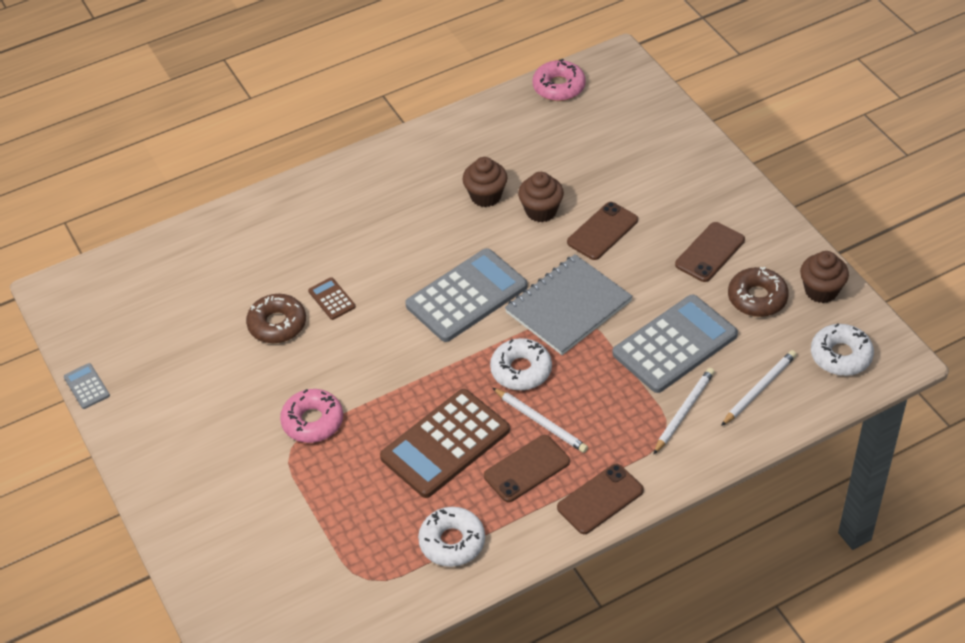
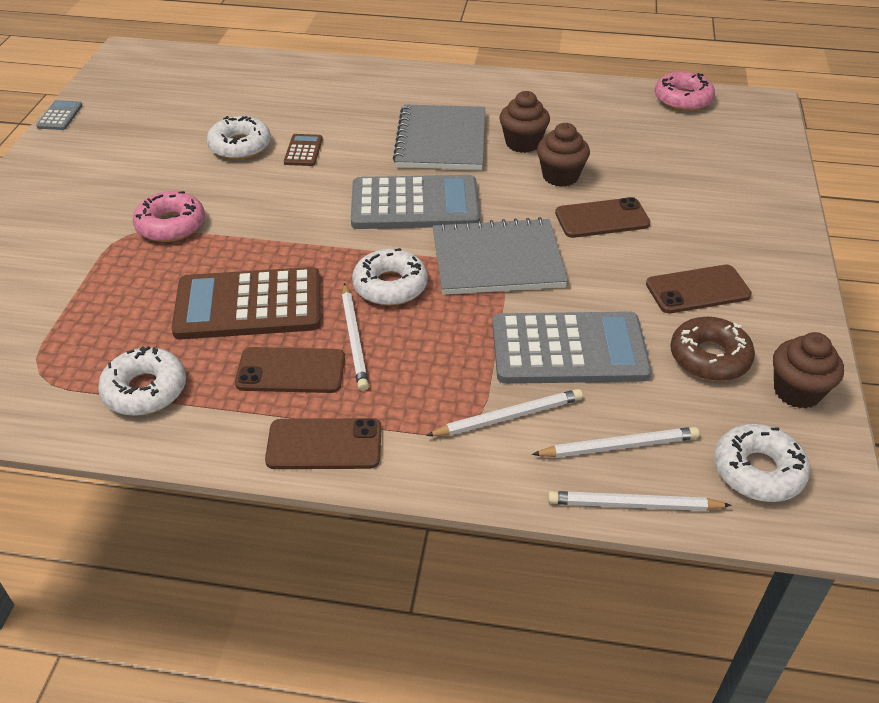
camera: 35 degrees right, 5 degrees down
brown donut [246,294,306,343] -> white donut [206,116,271,160]
none -> grey notebook [393,104,485,170]
none -> white pencil [548,491,731,511]

